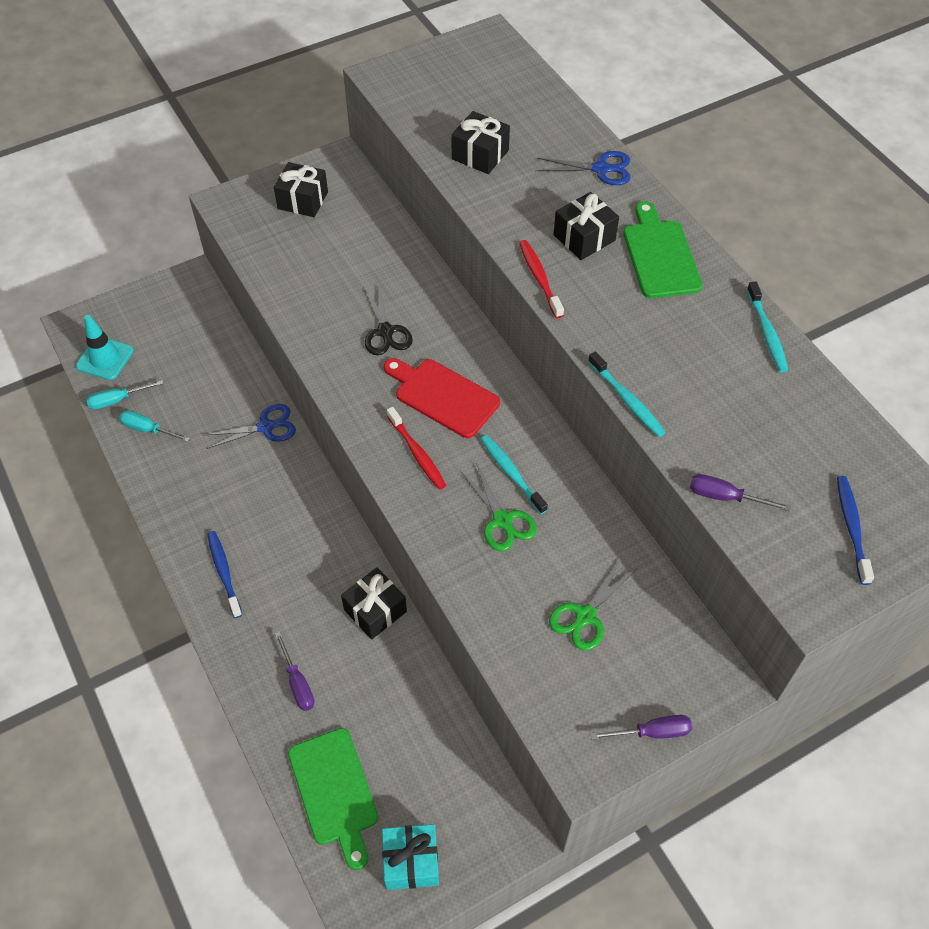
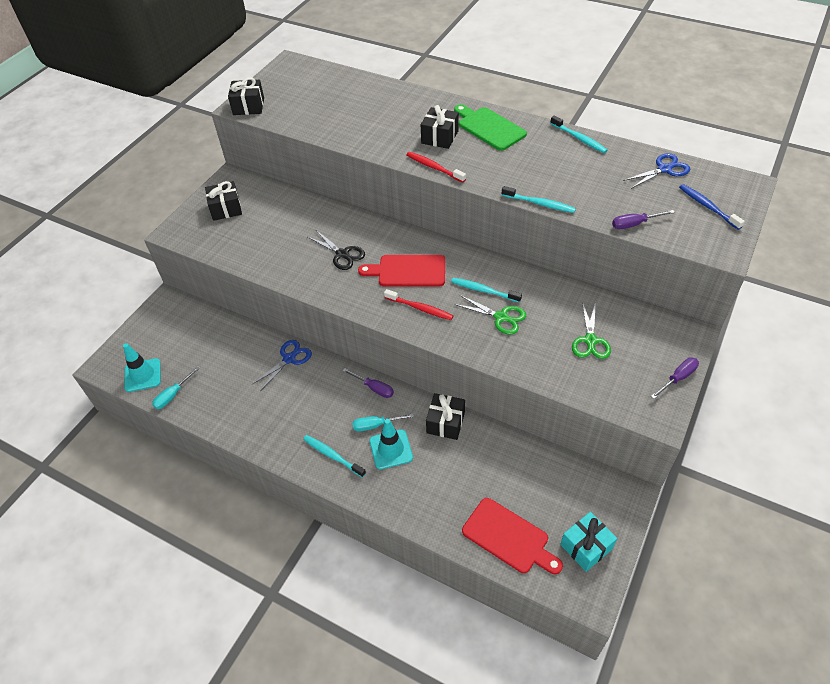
camera: 30 degrees left, 5 degrees down
turquoise screwdriver [119,411,190,442] -> turquoise screwdriver moved to [352,414,414,432]
blue toothbrush [207,531,242,618] -> turquoise toothbrush [303,435,366,478]
purple screwdriver [275,632,314,711] -> purple screwdriver moved to [342,368,394,398]
green cutting board [288,728,378,870] -> red cutting board [462,498,563,574]
black gift [451,111,510,174] -> black gift moved to [228,77,264,115]
blue scissors [537,151,630,185] -> blue scissors moved to [623,153,690,189]
none -> turquoise traffic cone [369,419,413,469]

